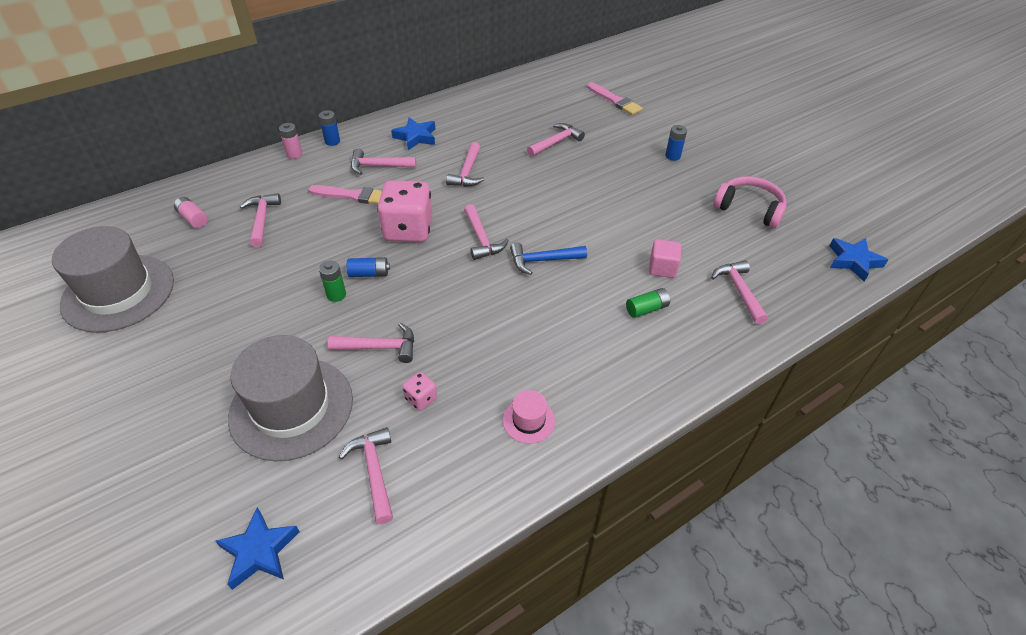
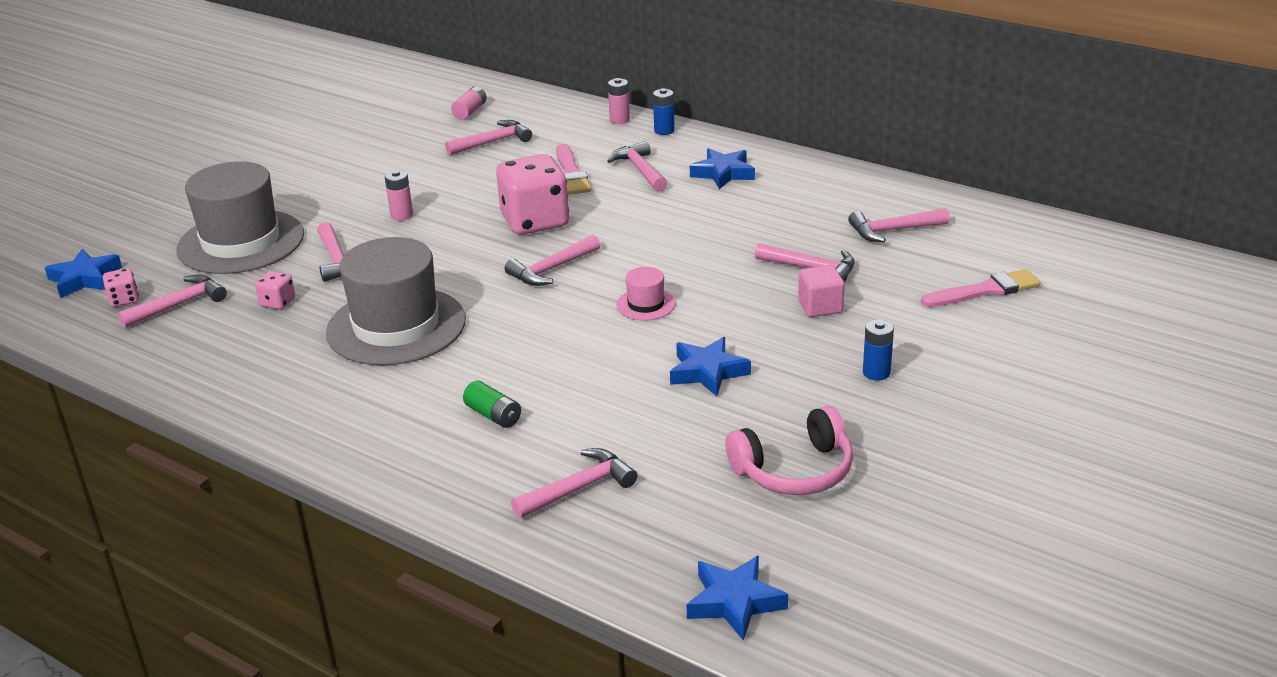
camera: 70 degrees right, 15 degrees down
grey hat [52,226,174,333] -> grey hat moved to [326,237,466,365]
green battery [319,261,346,302] -> pink battery [385,170,413,221]
blue battery [347,257,390,277] -> none
pink hammer [446,142,484,187] -> pink hammer moved to [848,208,950,242]
pink hat [503,390,555,444] -> pink hat moved to [616,267,676,320]
blue hammer [510,242,587,275] -> none
pink brush [587,82,643,115] -> pink brush turned 135 degrees counterclockwise [921,269,1041,307]
pink cube [649,239,681,278] -> pink cube moved to [798,265,845,317]
pink headphones [713,176,787,228] -> pink headphones turned 60 degrees clockwise [725,406,853,495]
none -> pink dice [103,268,139,307]
none -> blue star [670,337,751,396]

